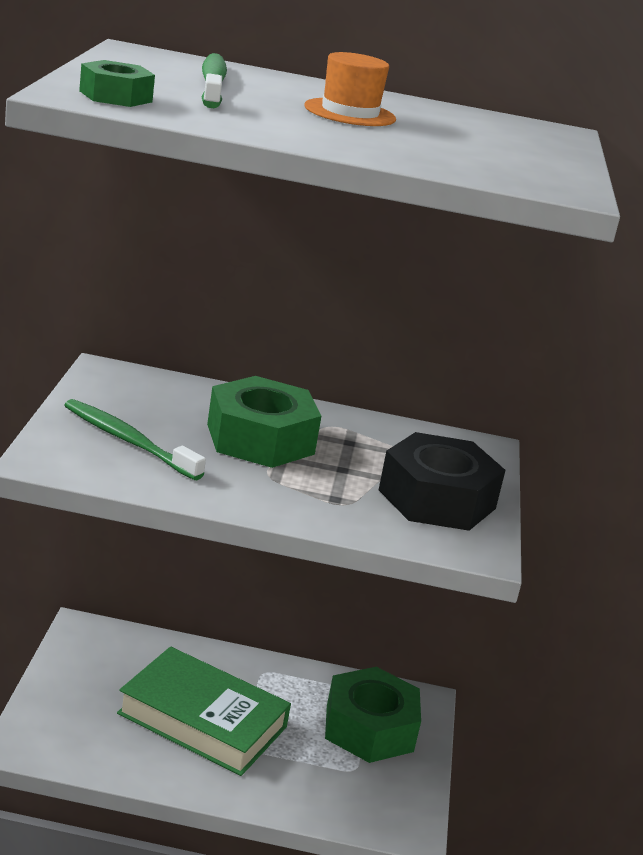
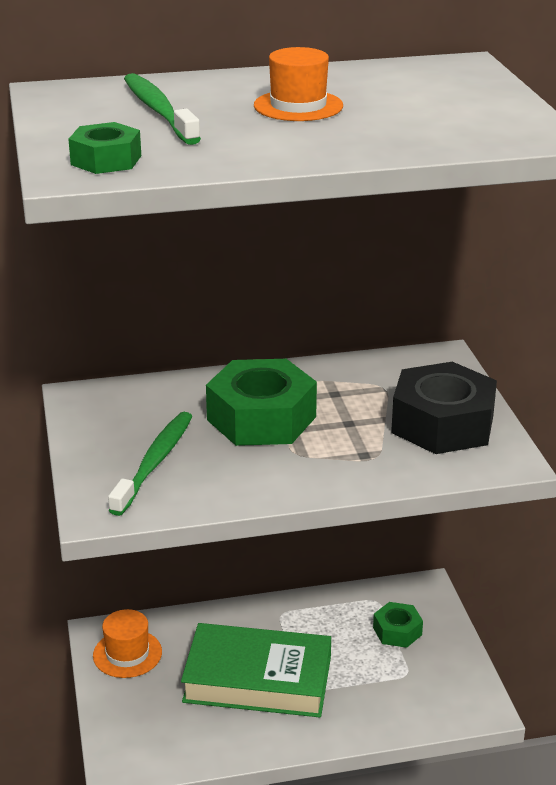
camera: 15 degrees left, 5 degrees up
green toothbrush [64,399,206,480] -> green toothbrush turned 90 degrees clockwise [108,412,193,516]
green nut [325,667,421,763] -> green nut [373,602,423,648], size x0.52
none -> orange hat [93,609,162,678]

